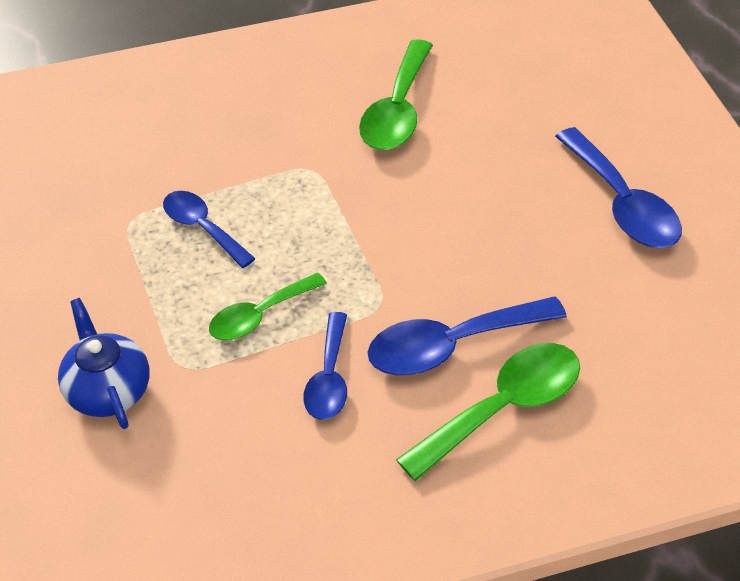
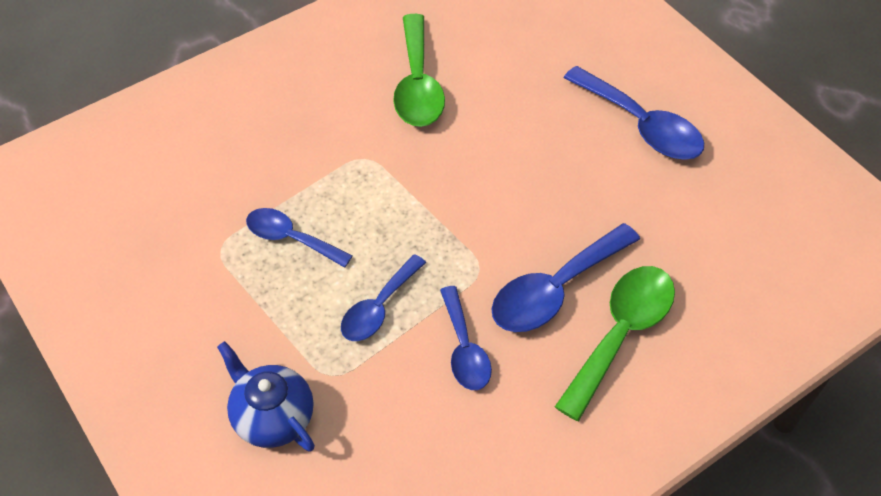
camera: 20 degrees left, 5 degrees up
green spoon [209,273,327,340] -> blue spoon [341,254,426,341]

